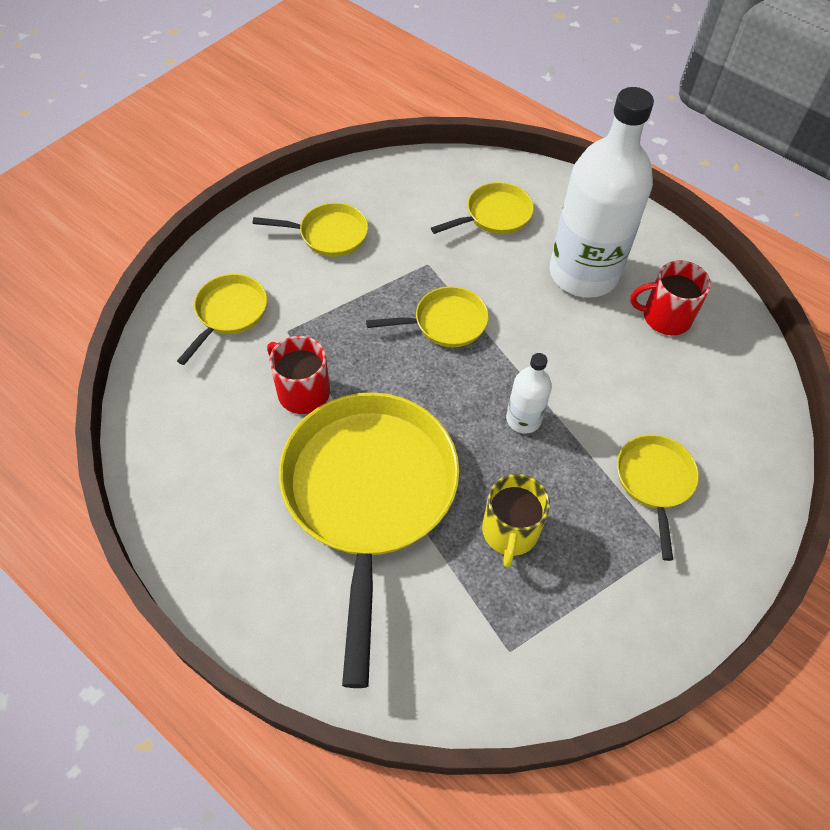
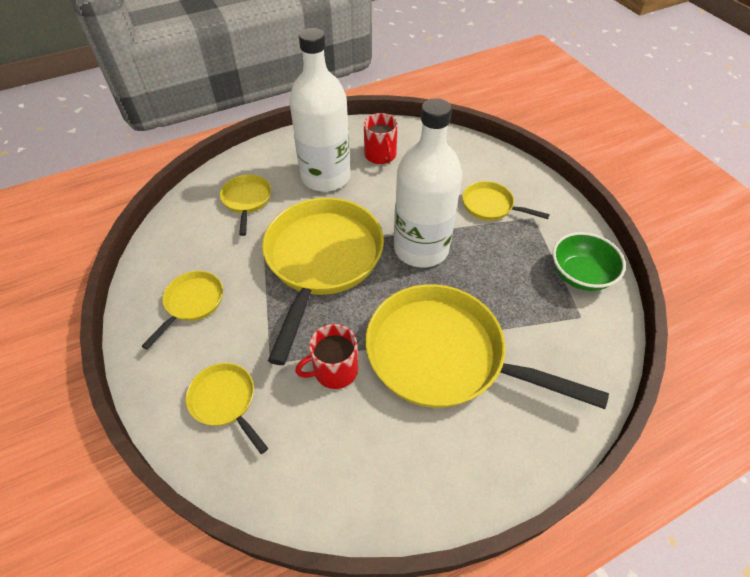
camera: 65 degrees left, 5 degrees down
yellow pan [366,286,489,347] -> yellow pan [262,198,384,365], size x2.15
yellow mug [482,474,550,568] -> none
white bottle [506,353,552,433] -> white bottle [394,98,463,267], size x2.22
red mug [630,260,711,335] -> red mug turned 45 degrees counterclockwise [364,113,398,164]
none -> green bowl [553,232,626,291]

